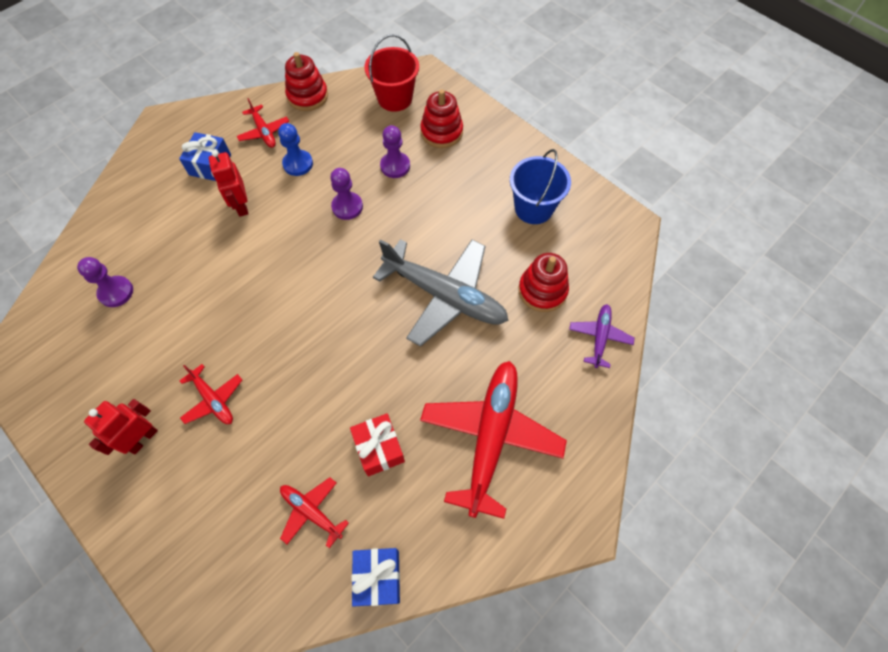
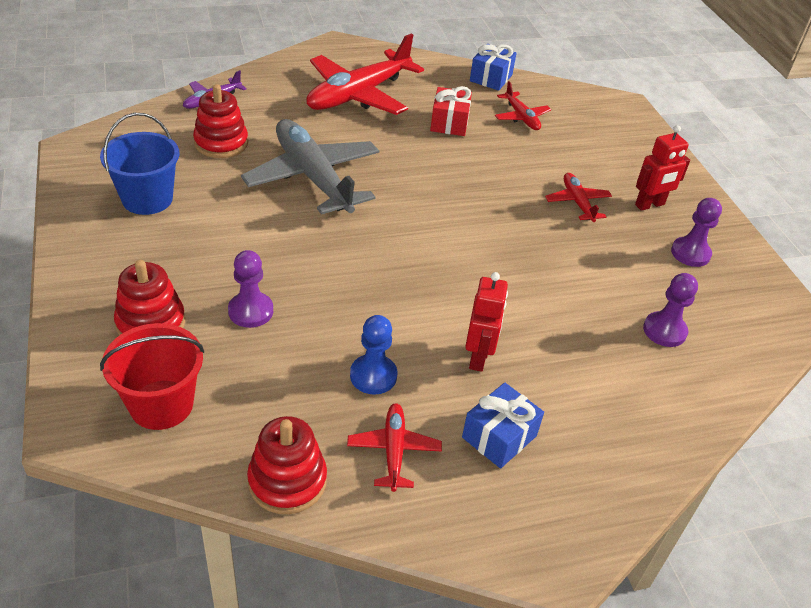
camera: 155 degrees left, 20 degrees down
purple pawn [330,168,363,220] -> purple pawn moved to [671,198,722,267]

